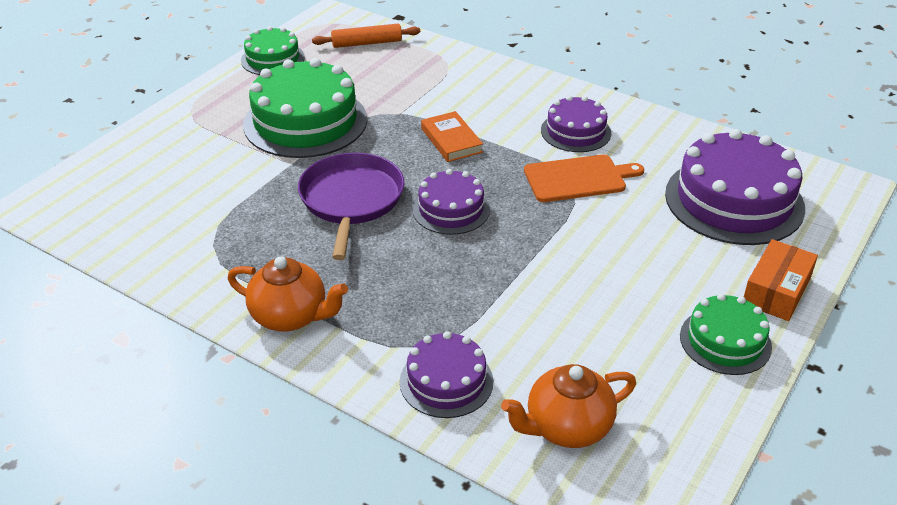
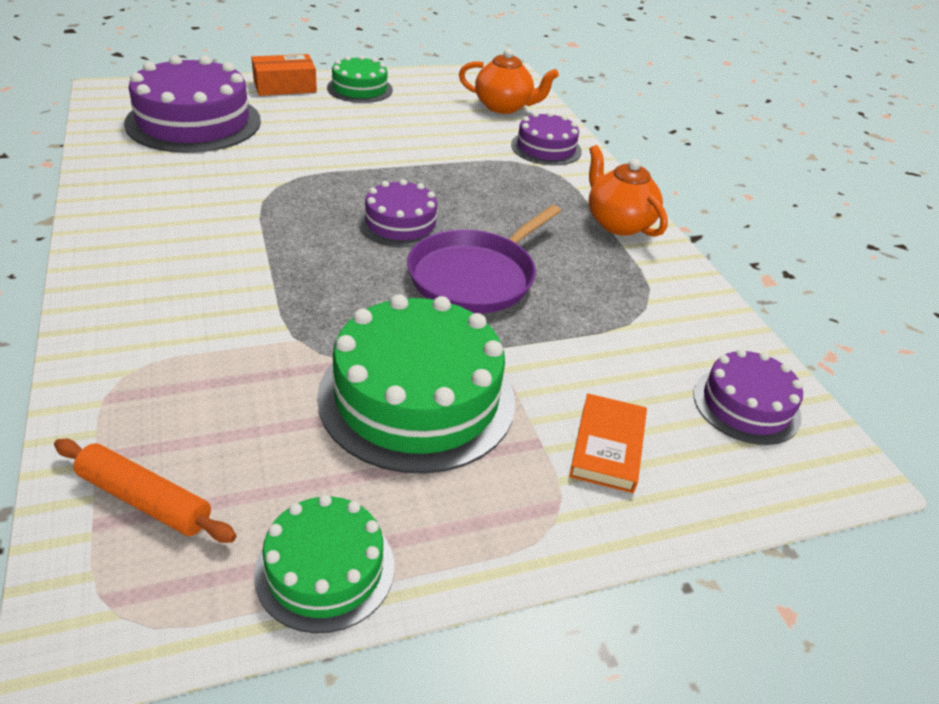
camera: 145 degrees left, 0 degrees up
orange book [421,111,483,162] -> orange book moved to [569,393,647,493]
orange cutting board [524,155,644,202] -> none
purple cake [541,95,611,152] -> purple cake moved to [693,349,803,445]

